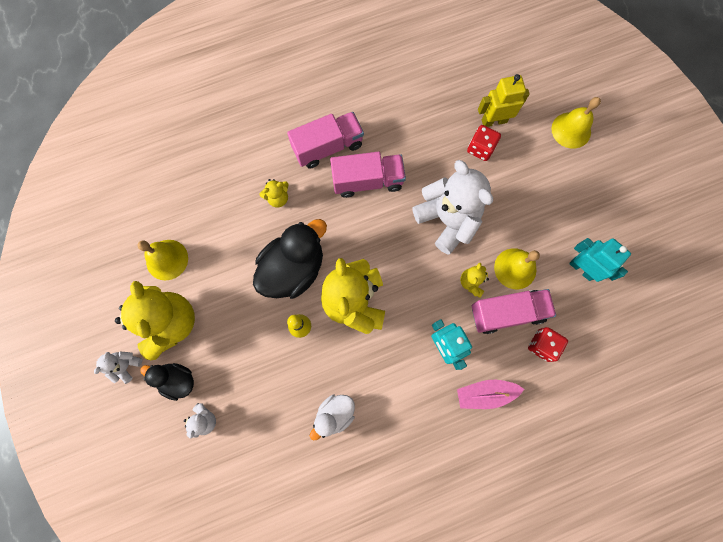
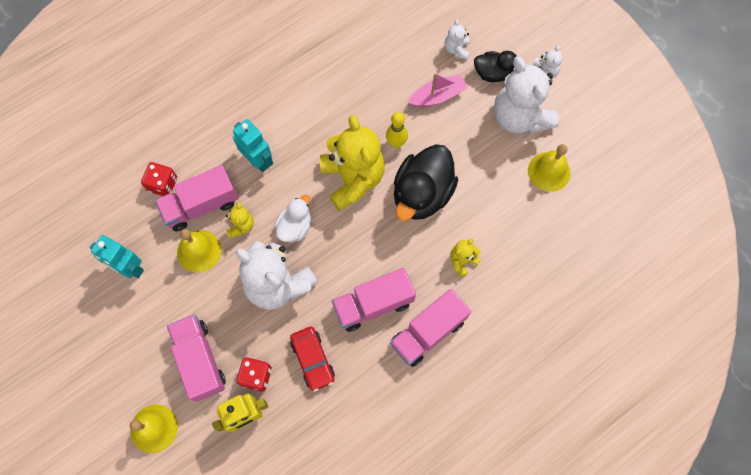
camera: 165 degrees right, 5 degrees down
yellow teddy bear [115,281,195,360] -> white teddy bear [494,57,559,134]
white duck [310,395,355,441] -> white duck moved to [274,195,311,242]
pink boat [457,380,524,409] -> pink boat moved to [408,73,467,107]
none -> pink truck [167,314,226,402]
none -> red car [290,327,335,392]

